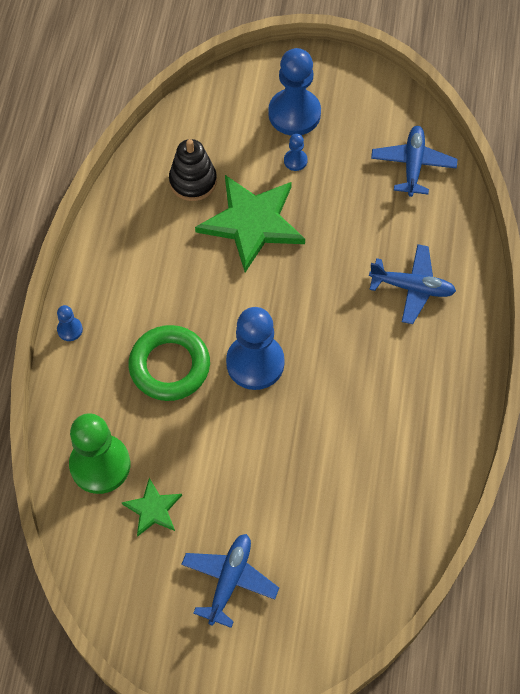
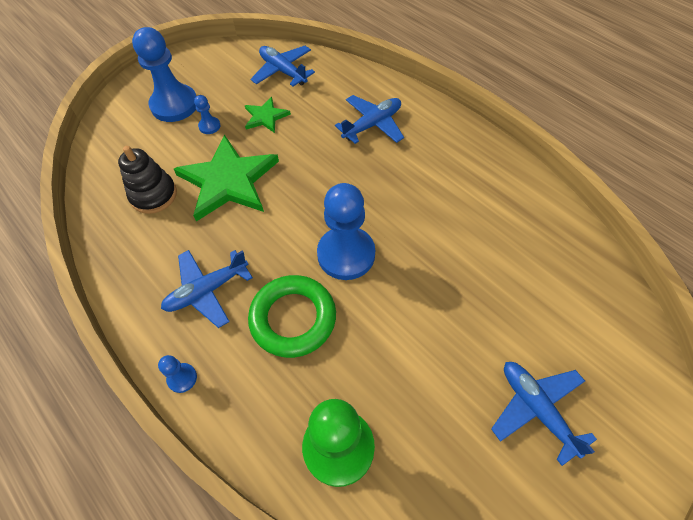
camera: 50 degrees left, 5 degrees down
green star [122,478,182,537] -> green star moved to [245,97,291,133]
none -> blue plane [161,250,253,328]

